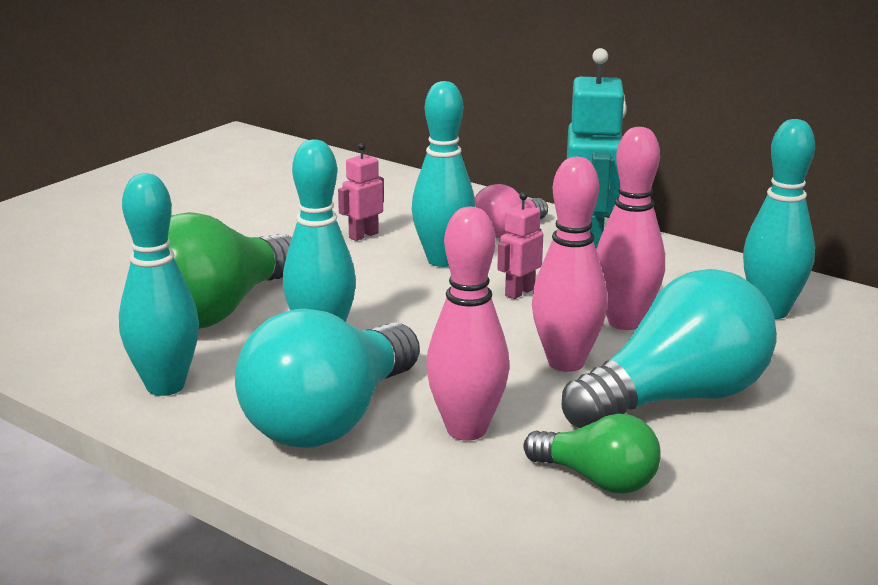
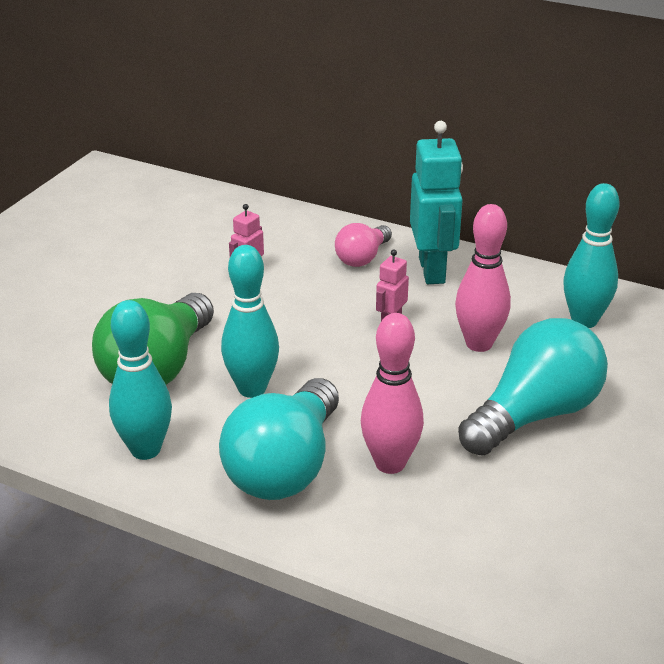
camera: 10 degrees left, 10 degrees up
turquoise bowling pin [412,81,475,267] -> none
green light bulb [523,414,661,494] -> none
pink bowling pin [532,157,607,372] -> none

